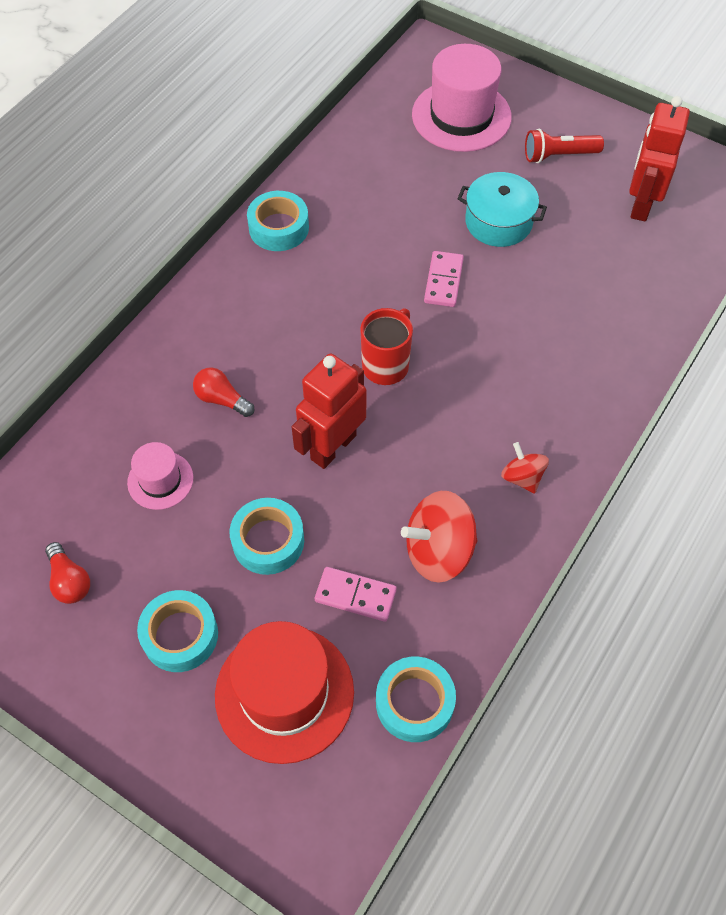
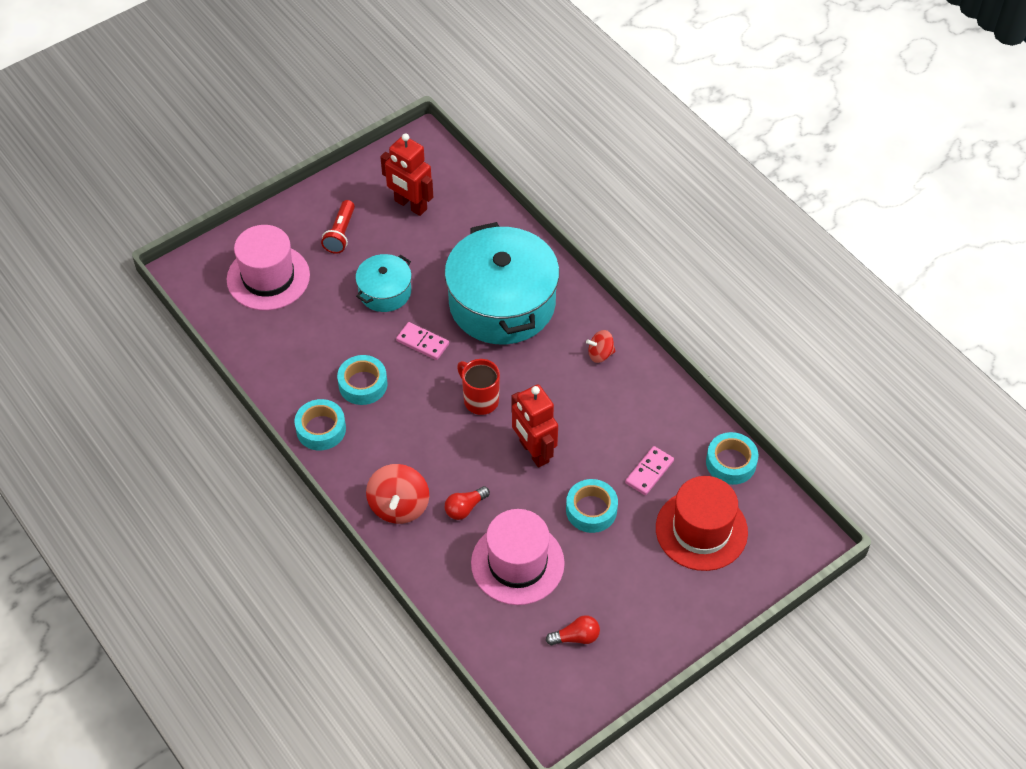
camera: 70 degrees left, 5 degrees down
pink hat [127,442,193,510] -> pink hat [471,509,565,605], size x1.89
turquoise tape [137,590,218,672] -> turquoise tape moved to [337,355,387,405]
red spinning top [401,491,478,583] -> red spinning top moved to [366,464,429,524]
none -> turquoise pot [445,222,559,344]

